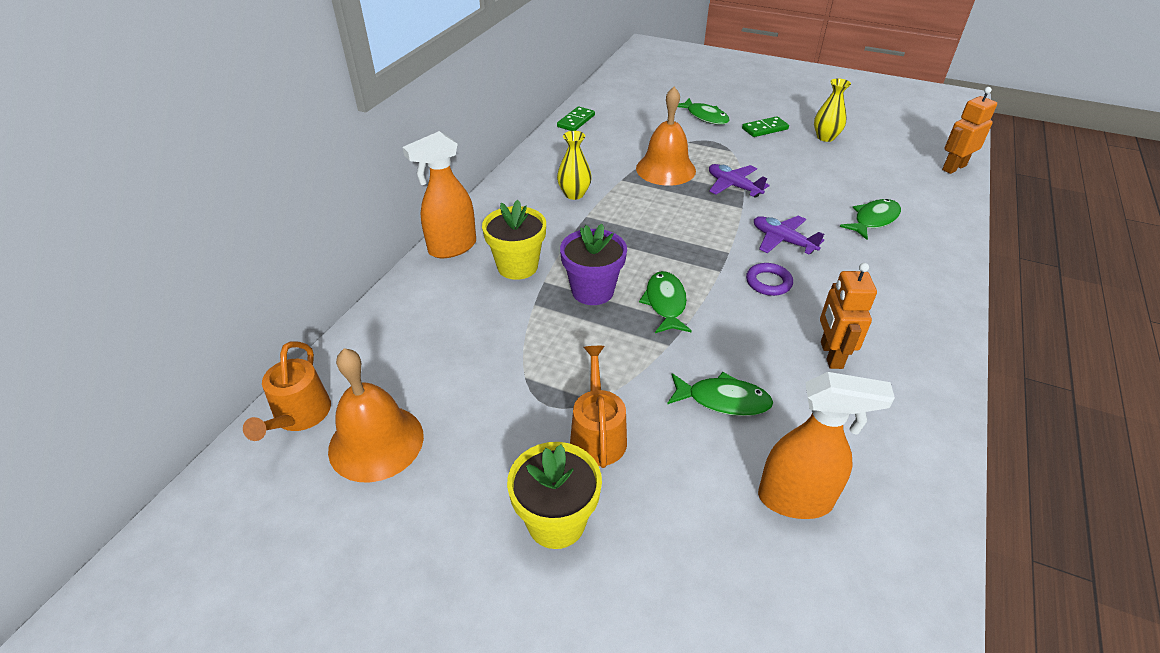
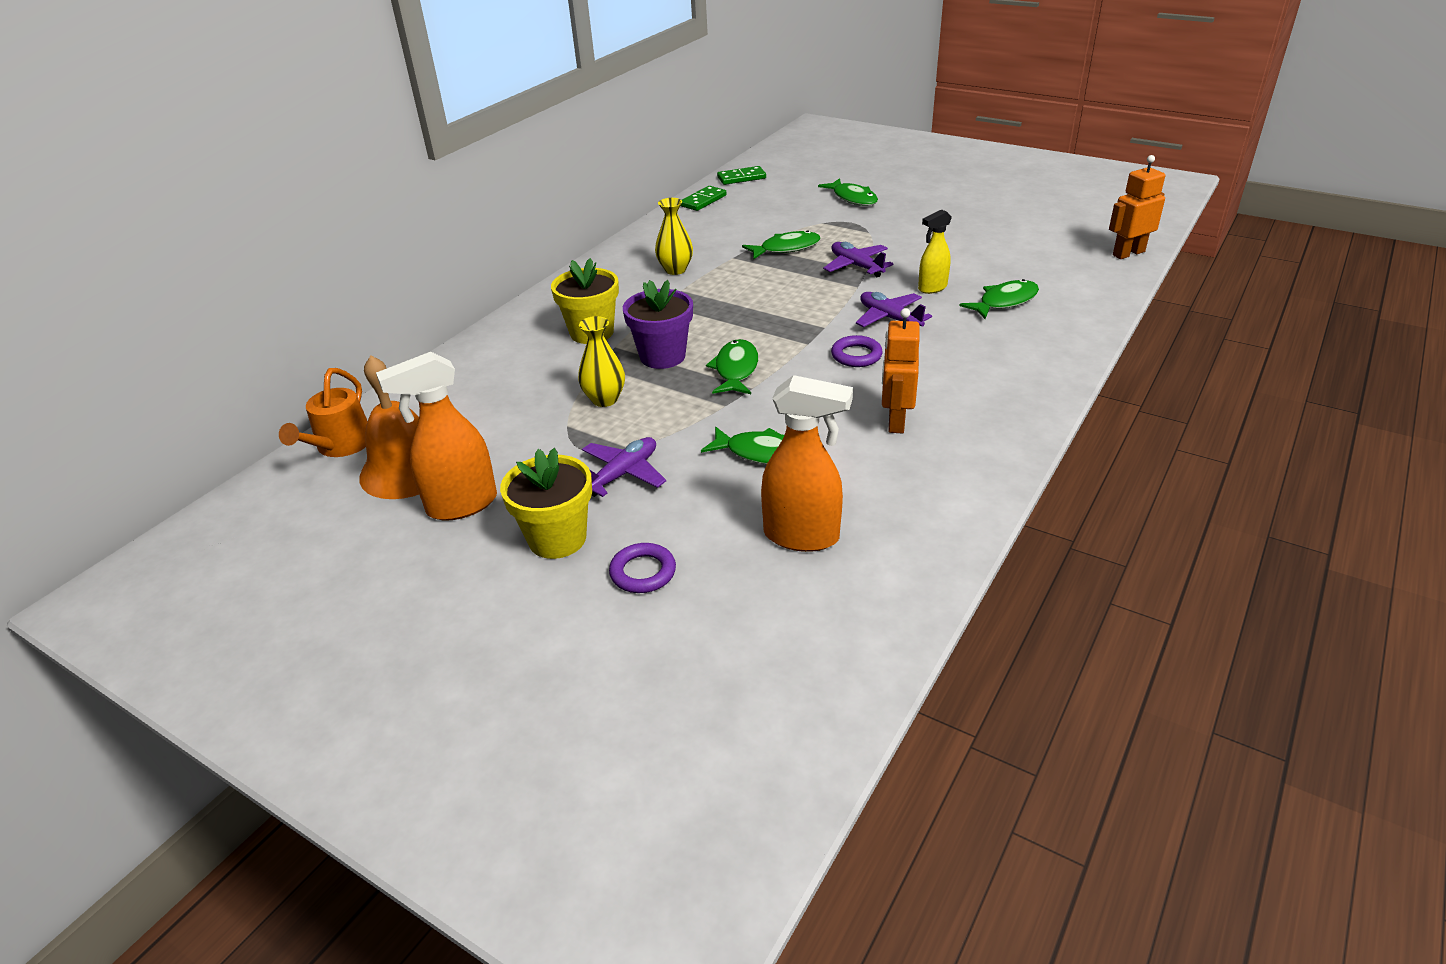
camera: 10 degrees right, 5 degrees down
orange spray bottle [403,131,476,258] -> orange spray bottle moved to [376,352,497,521]
orange watering can [570,346,627,468] -> purple plane [582,437,666,497]
orange bell [636,87,696,186] -> green fish [742,230,821,259]
green domino [742,116,789,137] -> green domino moved to [717,166,766,185]
yellow vase [814,79,851,142] -> yellow vase moved to [578,316,625,407]
none -> purple ring [609,543,676,593]
none -> yellow spray bottle [918,209,952,294]

